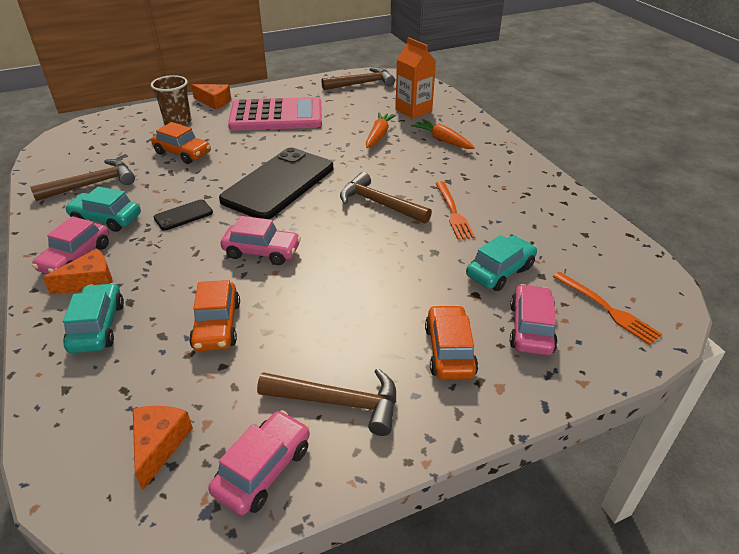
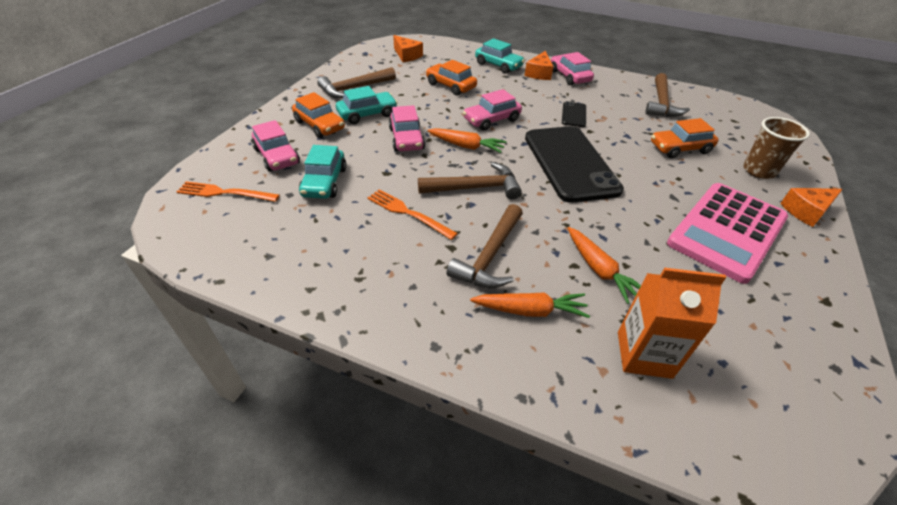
camera: 135 degrees right, 5 degrees up
turquoise car [65,186,141,232] -> turquoise car moved to [336,86,398,124]
pink car [208,410,310,515] -> pink car moved to [389,105,425,151]
brown hammer [321,67,395,90] -> brown hammer moved to [446,204,523,288]
none -> orange carrot [427,128,507,153]

